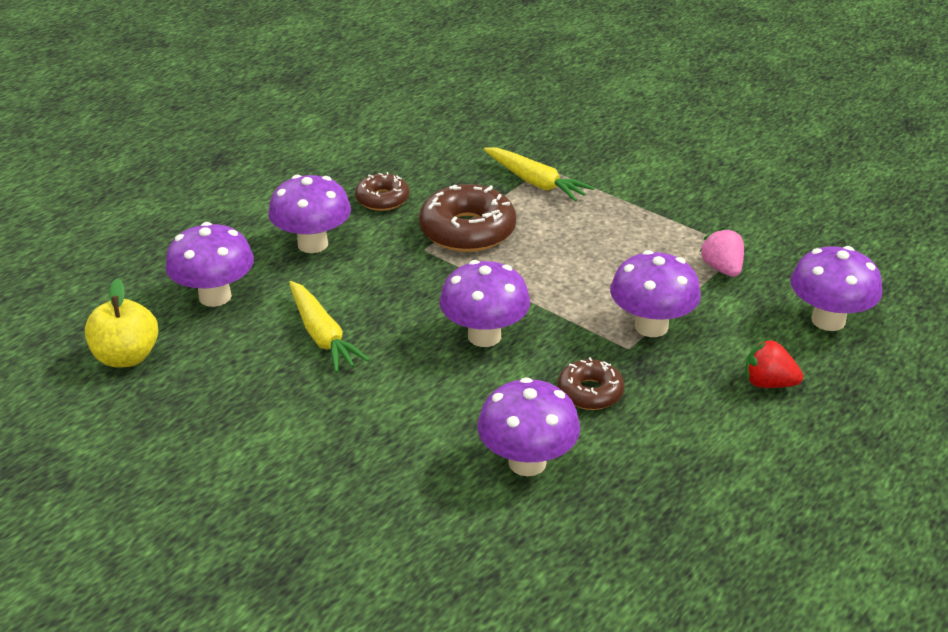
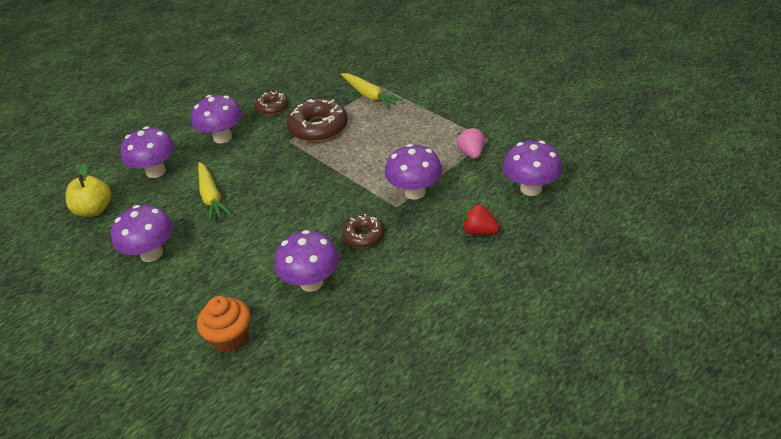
camera: 10 degrees right, 5 degrees up
purple mushroom [439,260,530,347] -> purple mushroom moved to [111,205,173,262]
none -> orange cupcake [197,296,250,353]

